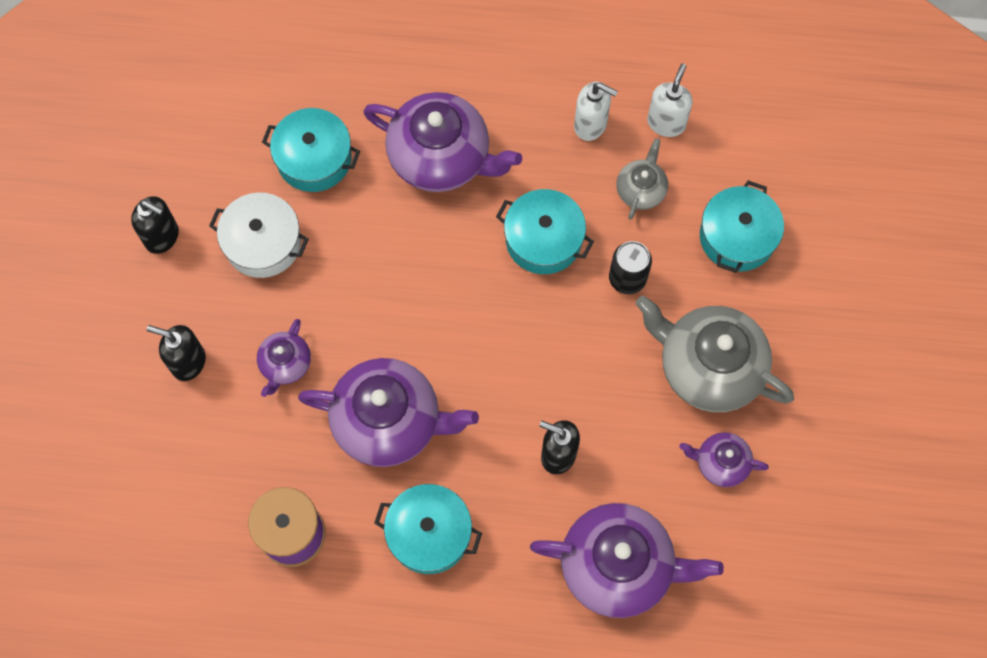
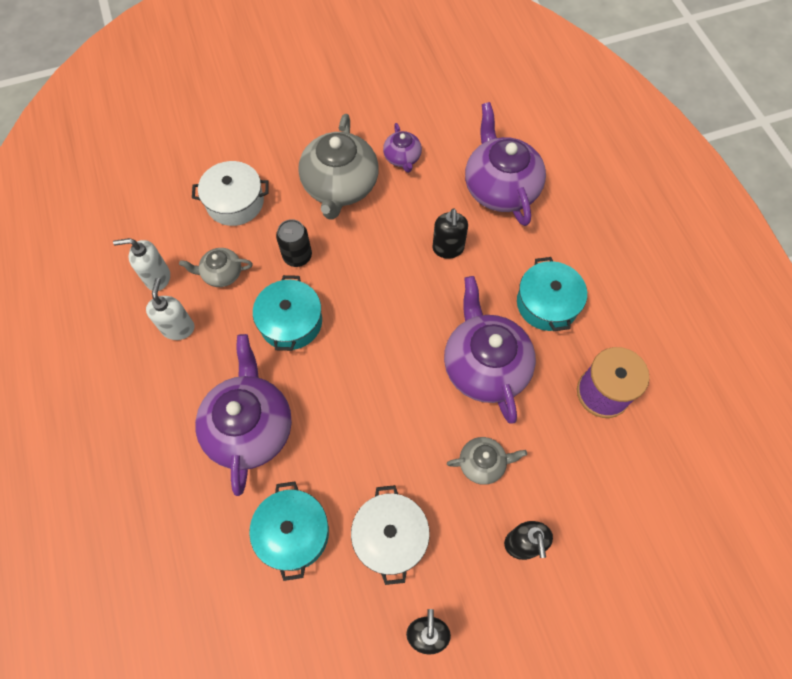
camera: 115 degrees left, 5 degrees down
purple teapot [257,319,311,397] -> grey teapot [447,437,527,485]
turquoise pot [700,180,784,273] -> white pot [192,161,269,226]

